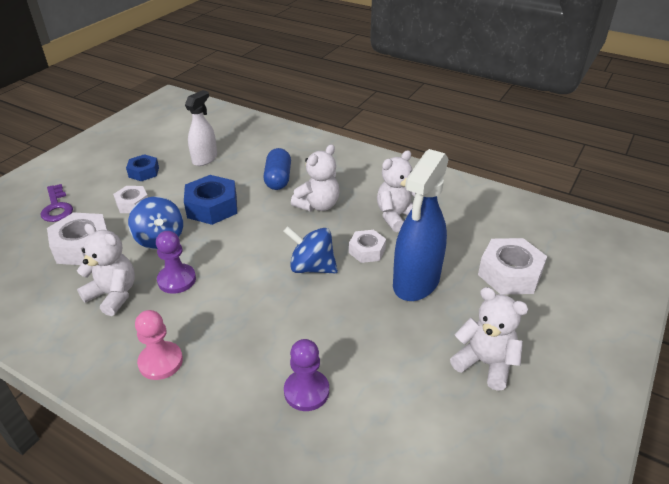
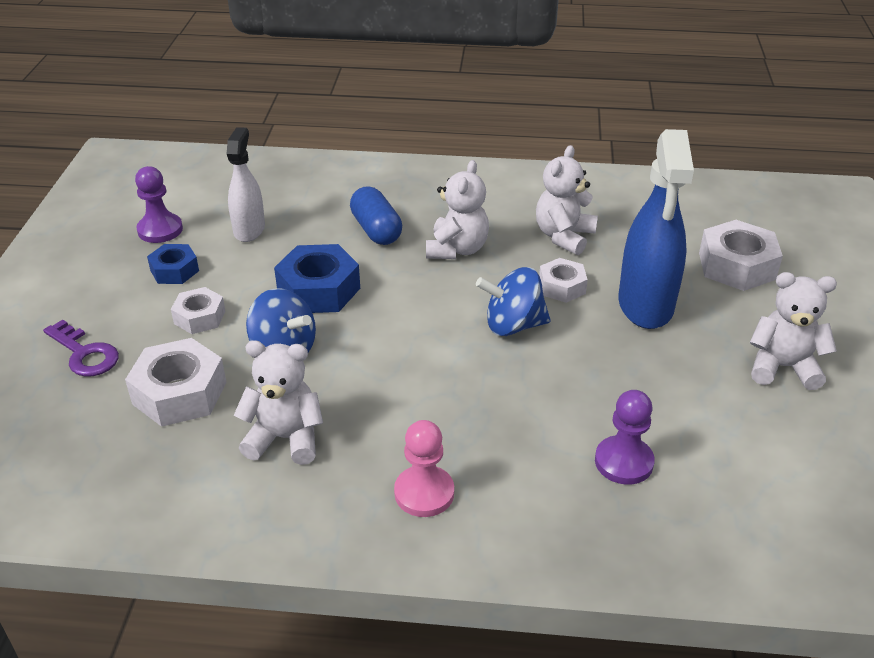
camera: 25 degrees left, 0 degrees up
purple pawn [156,231,196,294] -> purple pawn moved to [135,166,183,243]

